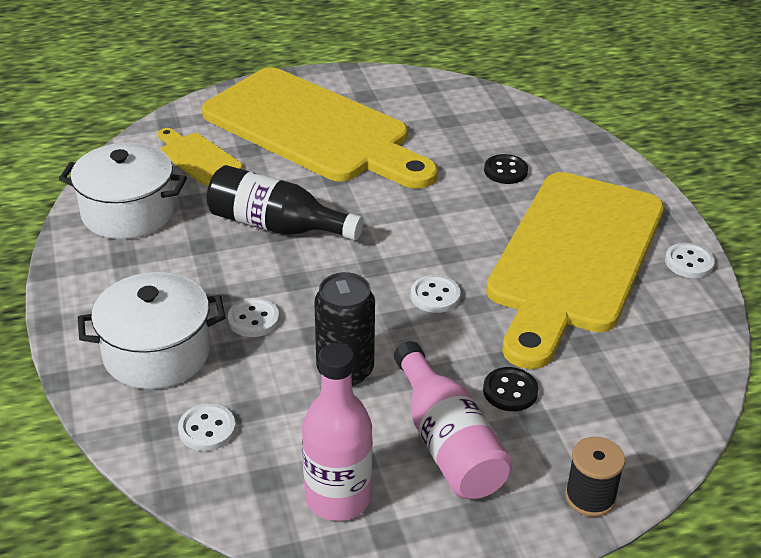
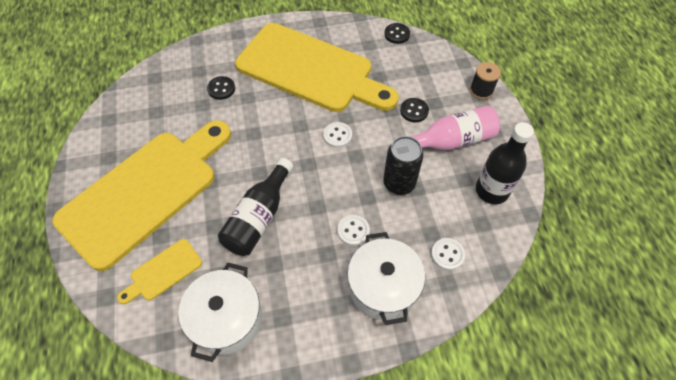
camera: 85 degrees left, 20 degrees up
pink bottle [302,343,373,521] -> black bottle [476,122,534,204]
white button [665,243,715,278] -> none
none -> black button [384,23,410,44]

